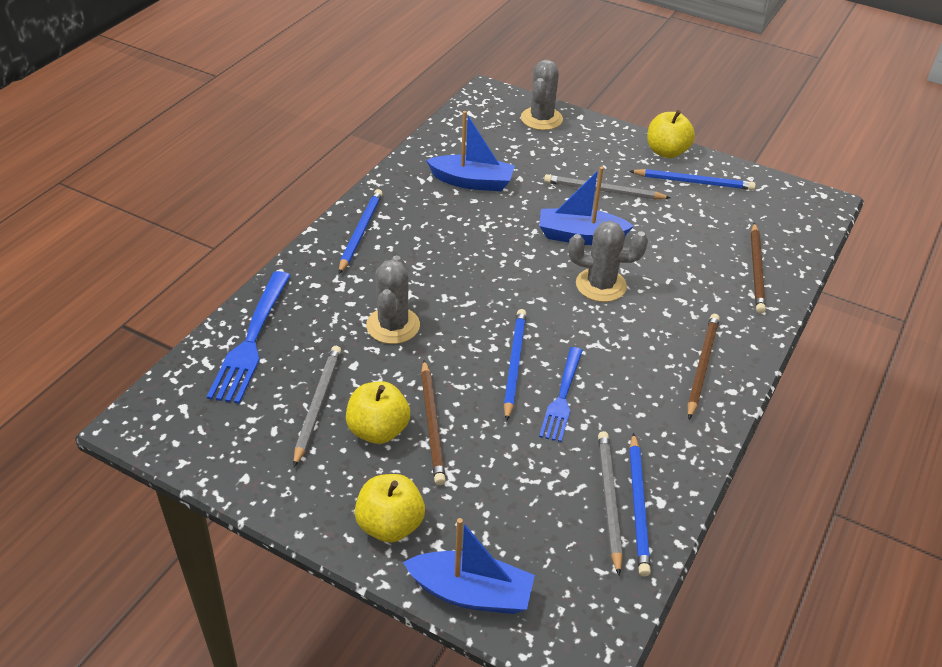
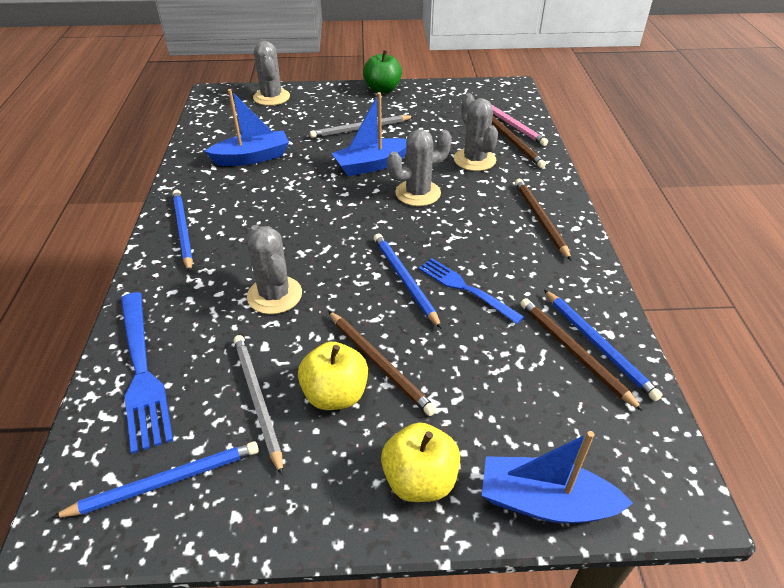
camera: 30 degrees left, 0 degrees up
blue boat [403,518,535,614] -> blue boat turned 150 degrees counterclockwise [482,431,633,523]
blue fork [539,347,583,442] -> blue fork turned 150 degrees clockwise [419,258,524,324]
grey pencil [598,431,623,575] -> brown pencil [520,298,643,411]
blue pencil [630,169,756,190] -> blue pencil moved to [51,441,259,518]
yellow apple [647,110,695,158] -> green apple [363,50,402,94]
none -> grey cactus [454,93,498,171]
none -> pink pencil [475,98,548,146]

